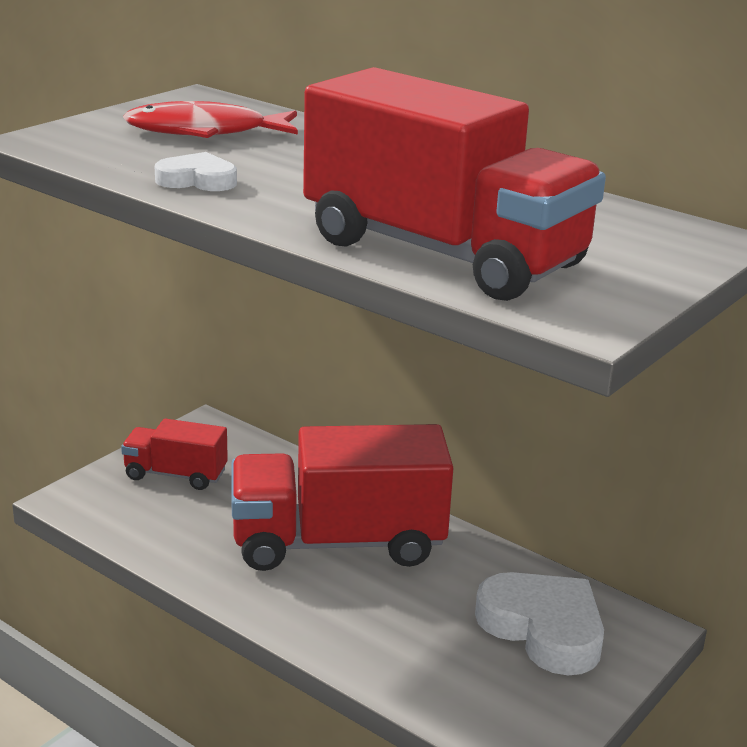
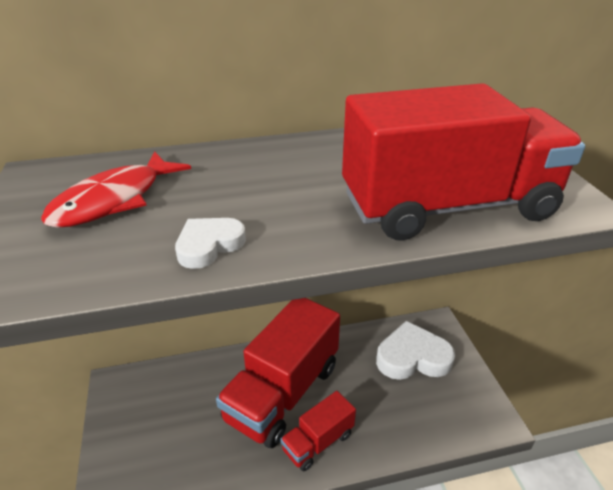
camera: 50 degrees left, 10 degrees up
red truck [121,418,228,490] -> red truck moved to [280,391,356,471]

